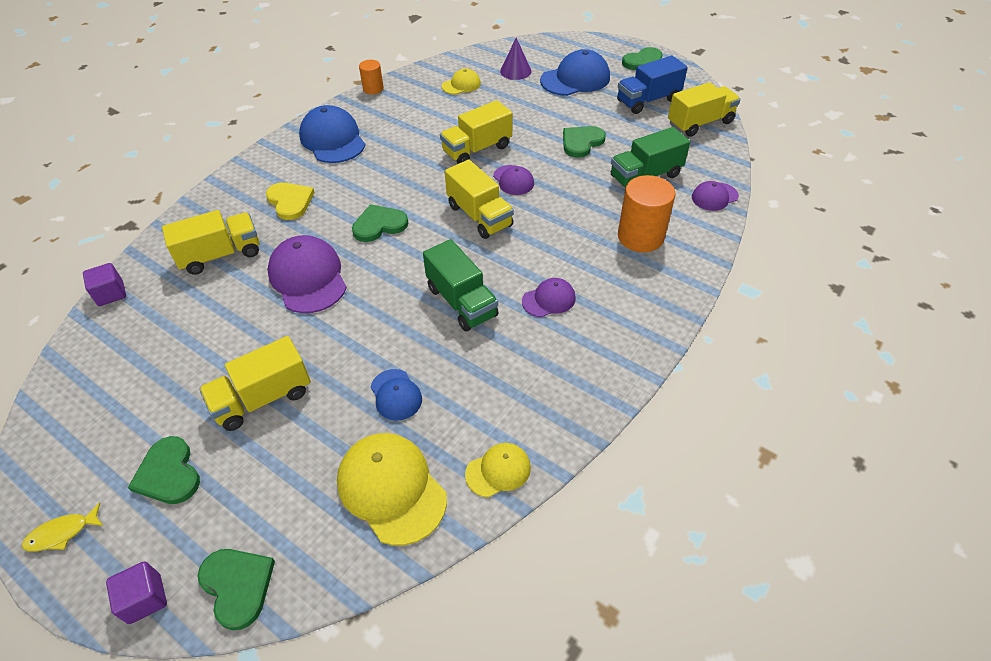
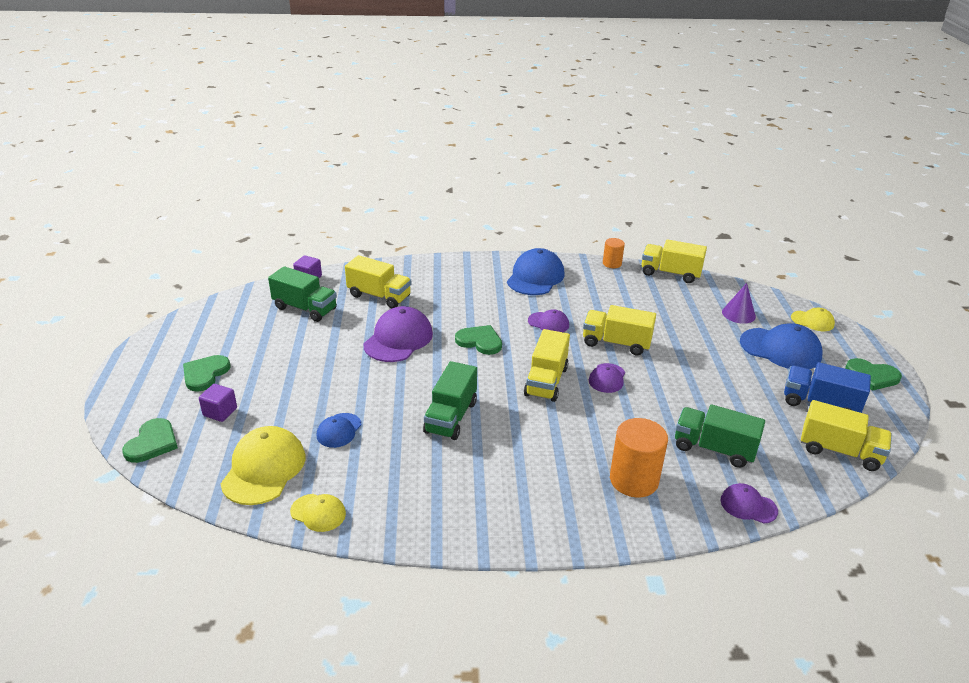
camera: 50 degrees right, 15 degrees down
yellow fish [22,503,103,552] -> none
purple cube [106,561,167,624] -> purple cube moved to [199,384,237,422]
yellow truck [199,336,311,431] -> yellow truck moved to [642,239,707,283]
yellow heart [266,182,315,220] -> none
yellow cap [442,68,481,95] -> yellow cap moved to [791,308,835,331]
purple cap [522,278,576,317] -> purple cap moved to [528,309,569,332]
green heart [563,126,606,158] -> none
none -> green truck [268,266,337,322]

